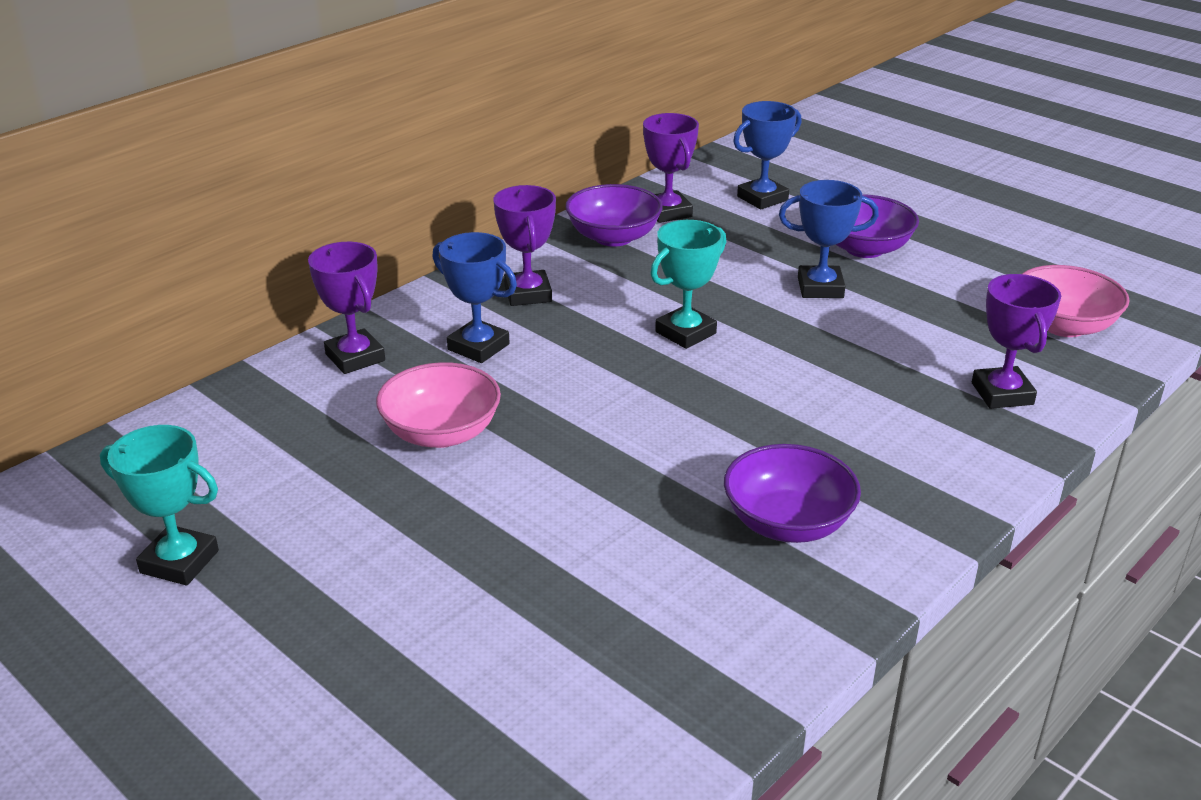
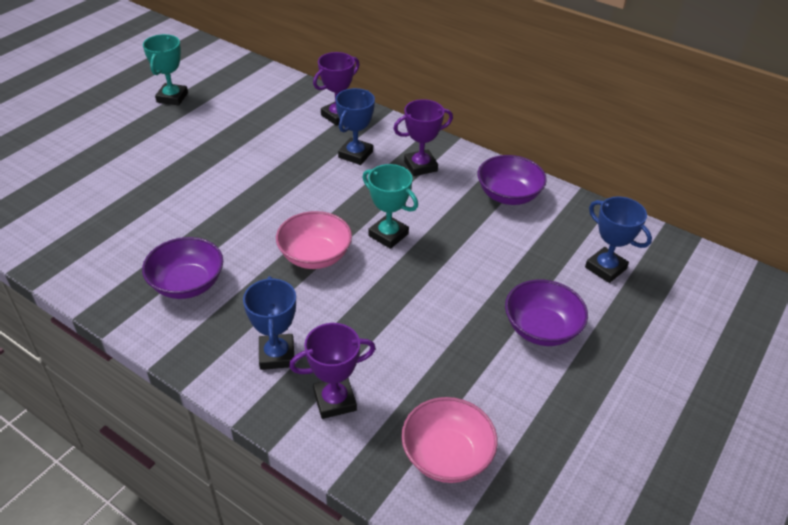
camera: 80 degrees right, 10 degrees up
pink bowl [376,362,501,448] -> pink bowl moved to [276,211,352,269]
purple trophy [643,113,699,223] -> none
blue trophy [779,180,879,298] -> blue trophy moved to [243,276,296,370]

